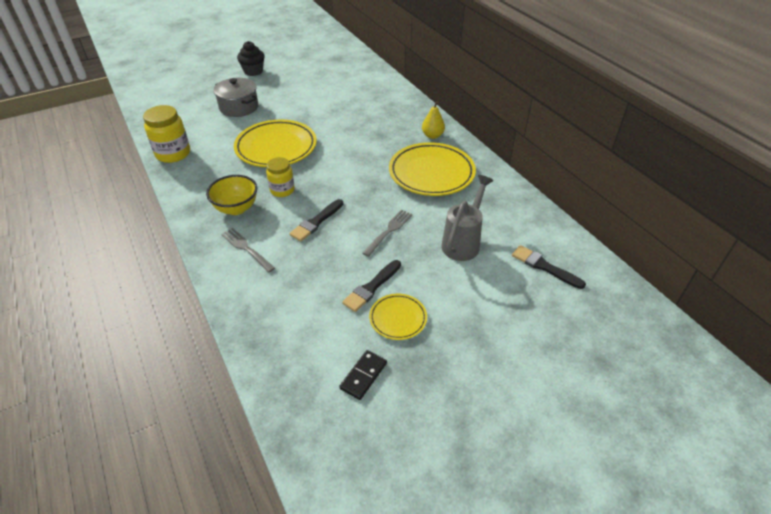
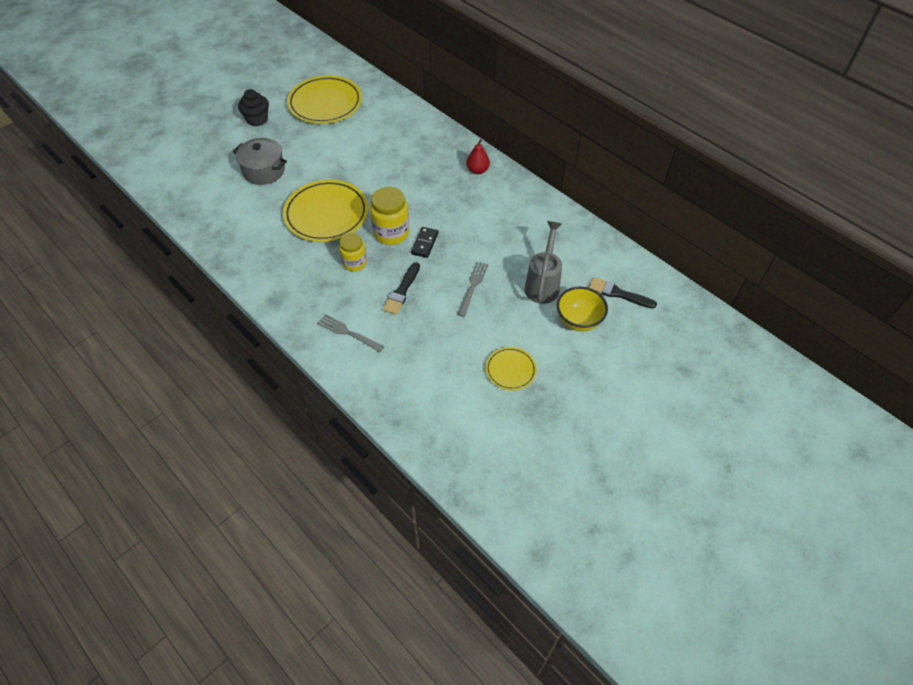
camera: 15 degrees left, 10 degrees up
yellow jar [143,105,190,163] -> yellow jar moved to [370,187,410,245]
yellow bowl [206,175,257,215] -> yellow bowl moved to [557,287,608,331]
black domino [339,350,387,400] -> black domino moved to [411,227,438,258]
black brush [342,260,401,312] -> none
yellow plate [389,142,476,196] -> yellow plate moved to [287,75,362,124]
yellow pear [422,101,445,139] -> red pear [466,139,490,174]

